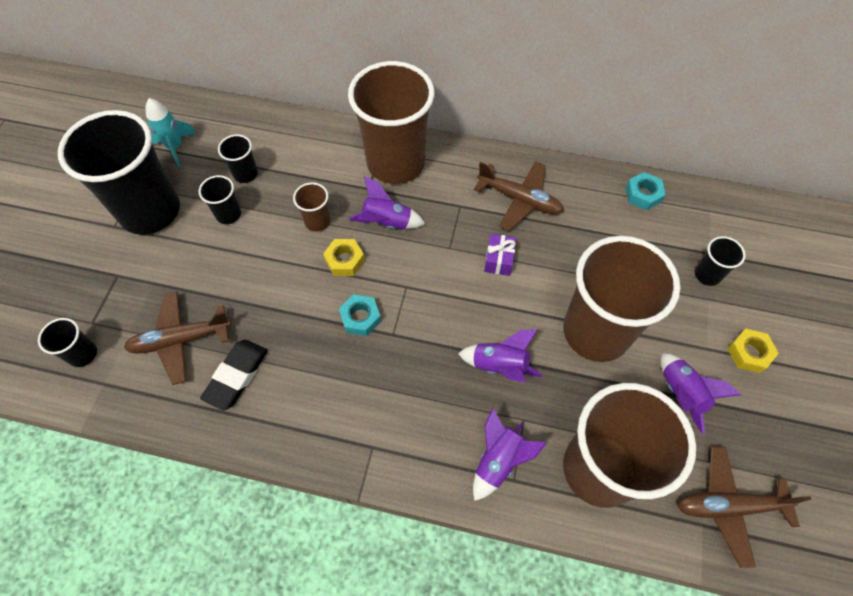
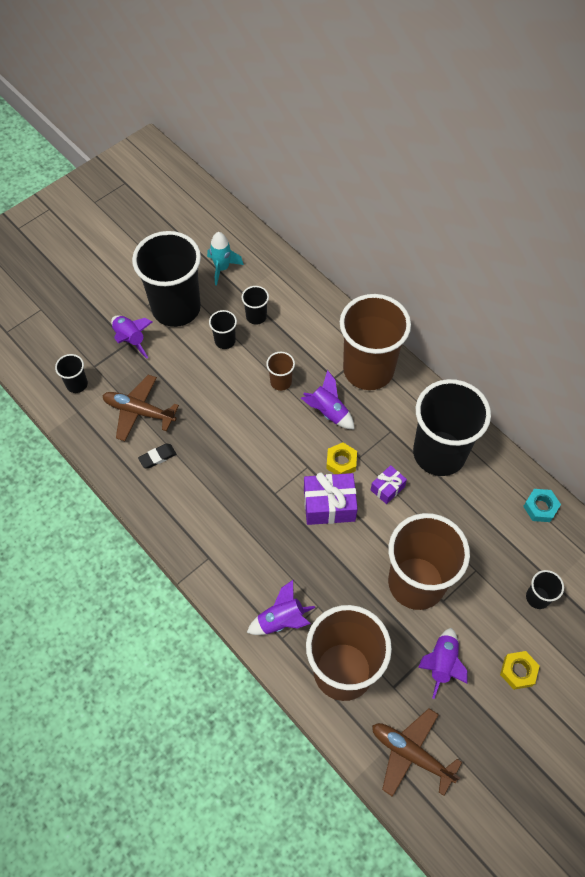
camera: 35 degrees right, 0 degrees up
black eraser [200,340,268,410] -> black eraser [138,444,176,469], size x0.63
yellow nut [323,239,365,276] -> yellow nut moved to [326,443,357,474]
turquoise nut [339,294,381,336] -> none
purple rocket [458,329,542,383] -> purple rocket moved to [111,316,152,358]
brown plane [474,161,564,231] -> black cup [413,379,491,476]
none -> purple gift [304,472,358,525]

